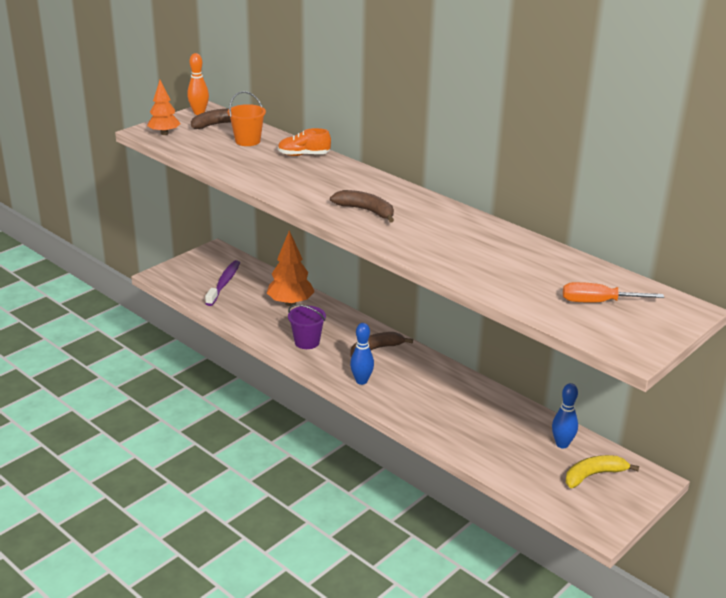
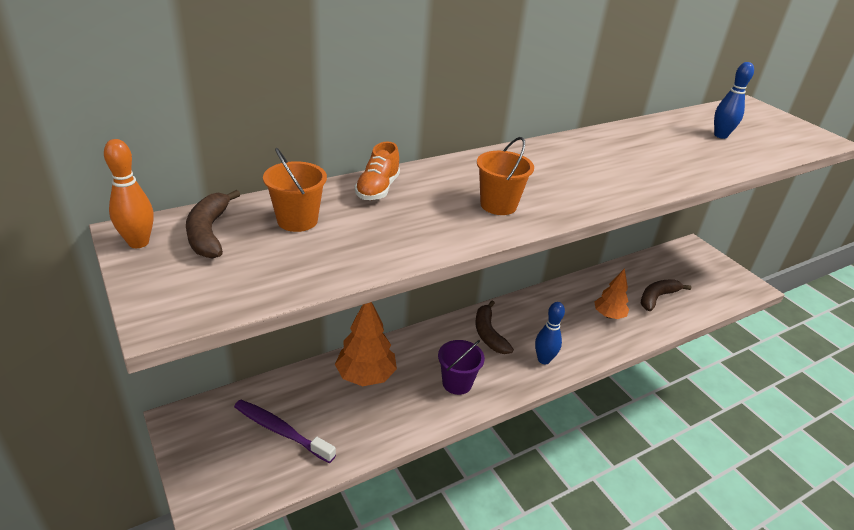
camera: 75 degrees left, 5 degrees up
orange tree [147,80,180,135] -> orange tree moved to [595,268,629,319]
brown banana [330,190,394,223] -> brown banana moved to [641,279,691,311]
blue bowling pin [552,383,578,448] -> blue bowling pin moved to [714,62,754,139]
orange screwdriver [563,282,664,303] -> none
yellow banana [566,455,639,488] -> none
none -> orange bucket [477,137,534,215]

